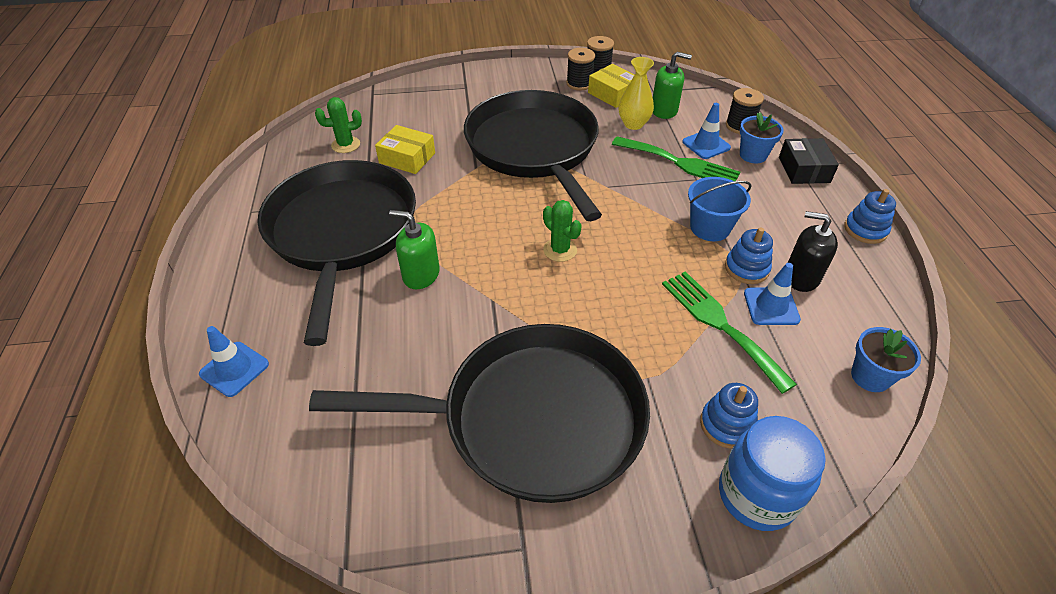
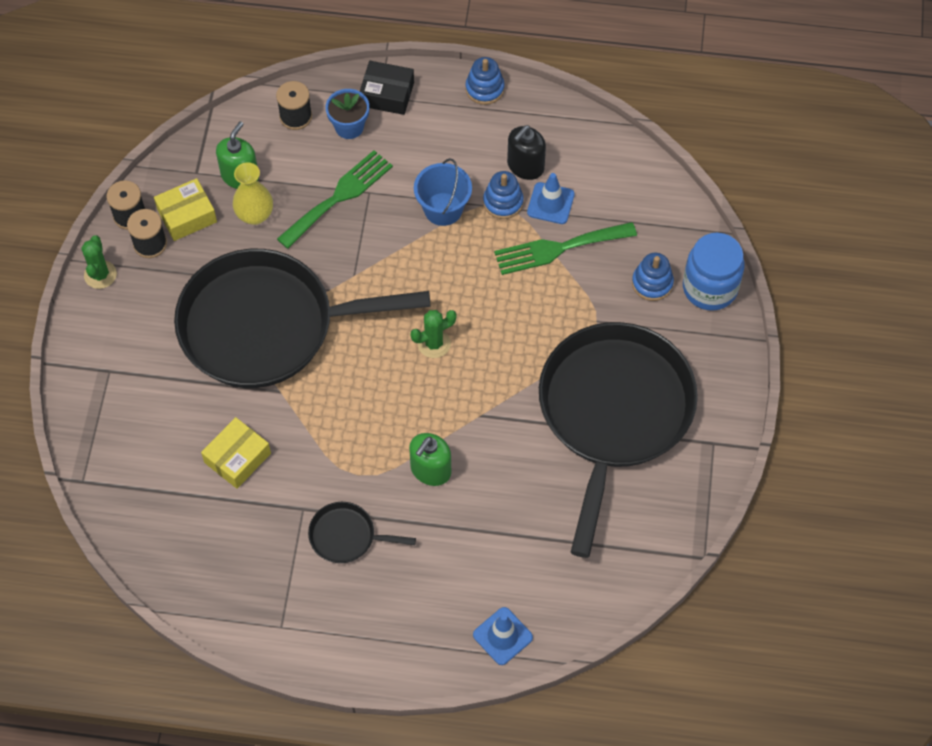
camera: 75 degrees left, 15 degrees up
black pan [257,160,416,346] -> black pan [308,502,416,563], size x0.40
green cactus [315,97,362,153] -> green cactus moved to [81,235,117,289]
blue traffic cone [682,103,731,159] -> none
blue flower pot [851,327,921,392] -> none

